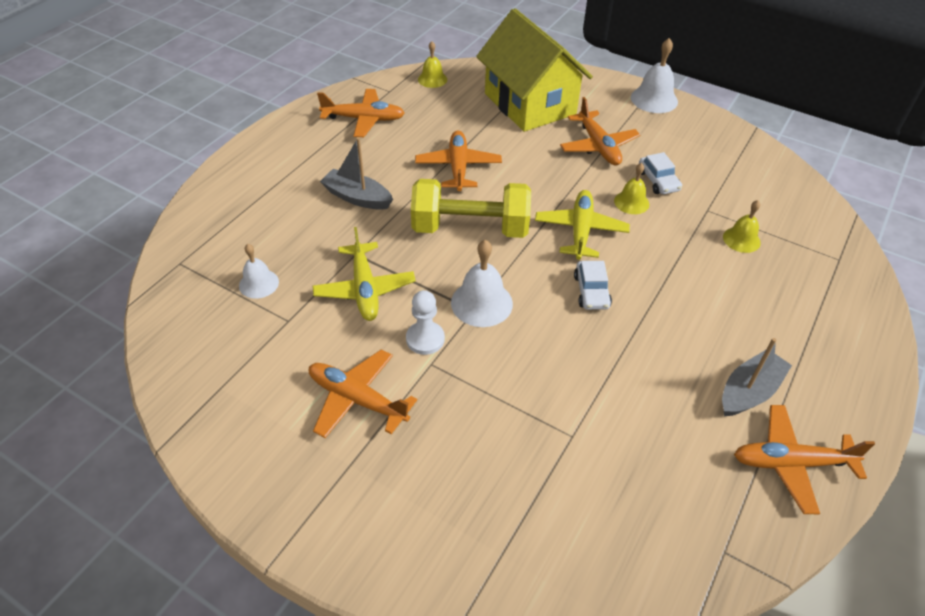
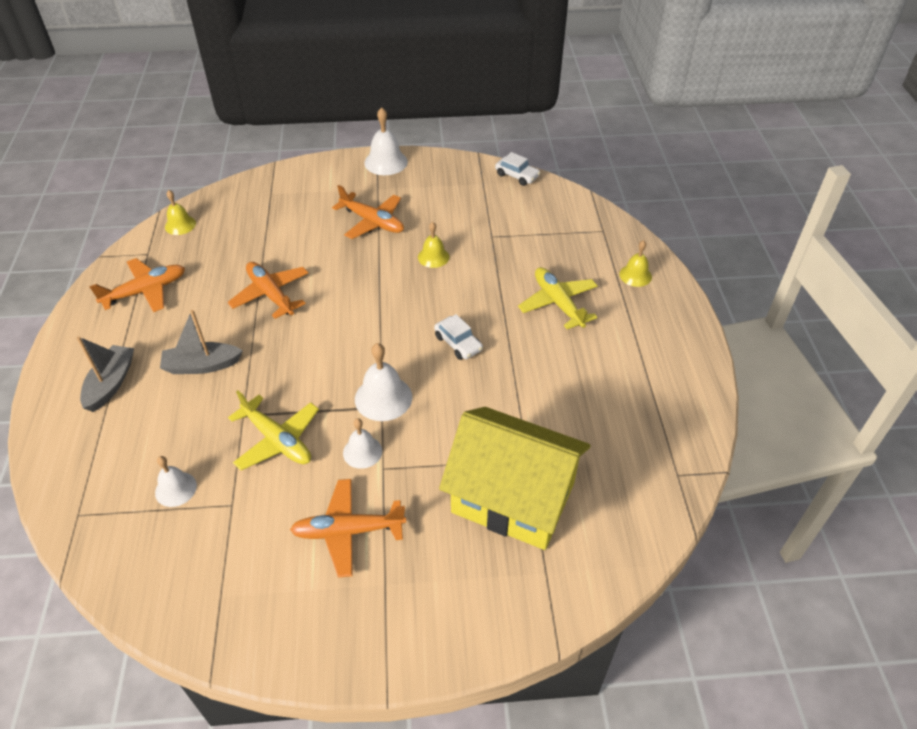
camera: 35 degrees left, 0 degrees up
white pawn [406,290,445,355] -> white bell [343,418,382,469]
yellow dumbbell [411,179,531,238] -> none
yellow house [476,8,593,132] -> yellow house moved to [439,407,590,550]
yellow plane [535,190,630,260] -> yellow plane moved to [518,267,598,329]
white car [639,152,682,194] -> white car moved to [495,152,540,186]
grey boat [722,338,792,416] -> grey boat moved to [77,336,134,412]
yellow bell [723,200,761,253] -> yellow bell moved to [619,240,652,287]
orange plane [734,405,875,514] -> none

